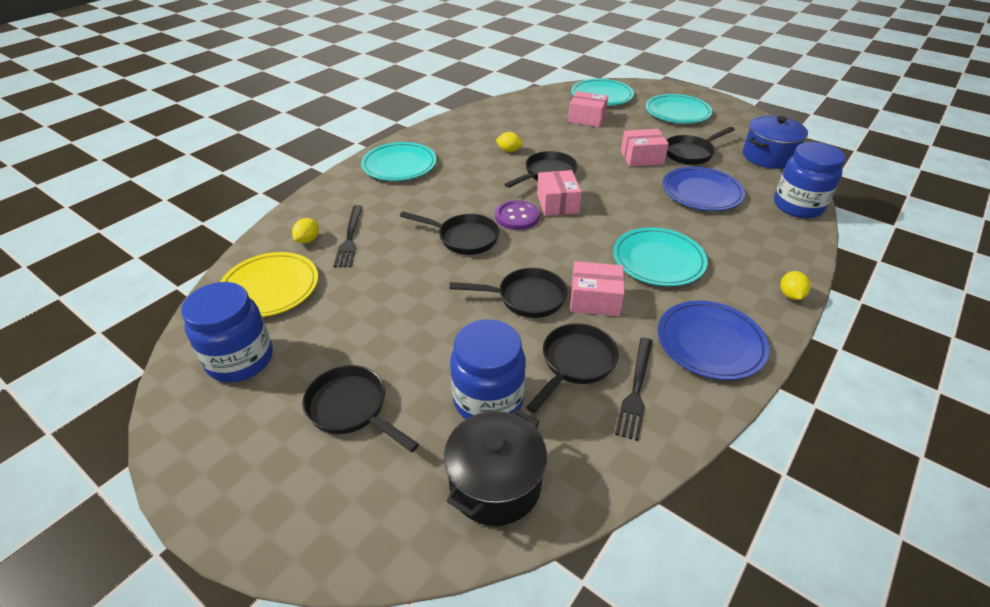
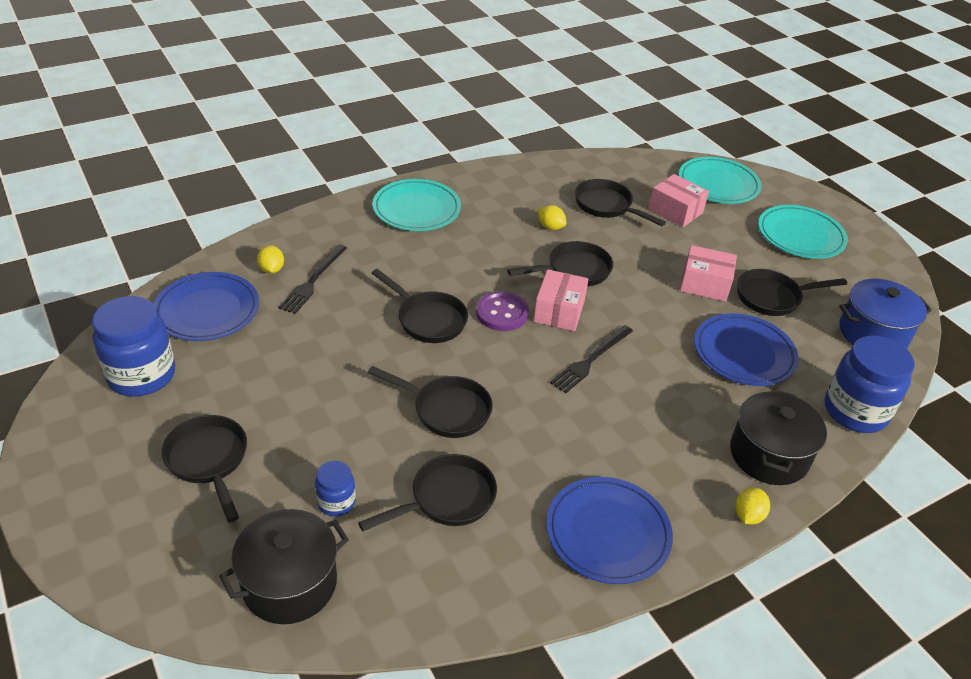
camera: 20 degrees right, 0 degrees up
yellow plate [220,252,318,317] -> blue plate [154,272,259,341]
yellow lemon [292,218,319,243] -> yellow lemon turned 60 degrees counterclockwise [257,245,284,274]
blue jar [450,319,526,419] -> blue jar [315,461,356,516], size x0.51
pink box [570,261,625,316] -> none
turquoise plate [613,227,708,286] -> none
black fork [615,338,653,441] -> black fork moved to [550,325,633,393]
none -> black pan [575,179,666,226]
none -> black pot [730,389,827,485]

